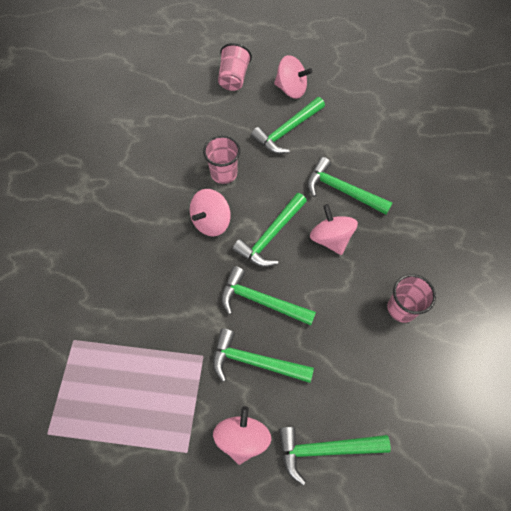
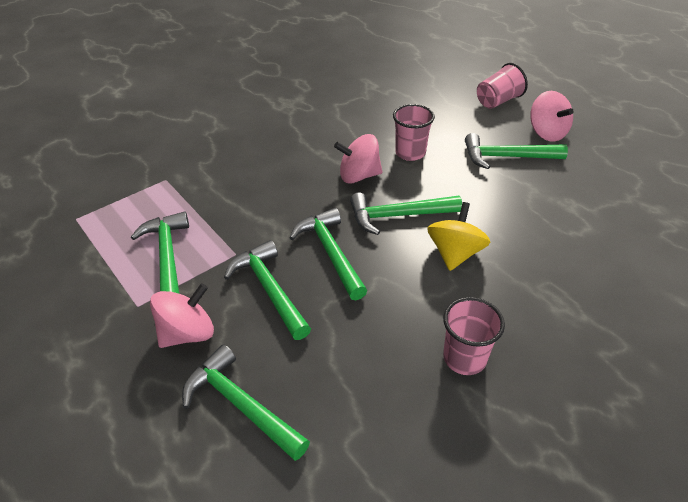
camera: 45 degrees right, 20 degrees down
green hammer [307,157,392,215] -> green hammer moved to [131,212,189,293]
pink spinning top [310,204,358,255] -> yellow spinning top [427,202,490,271]

